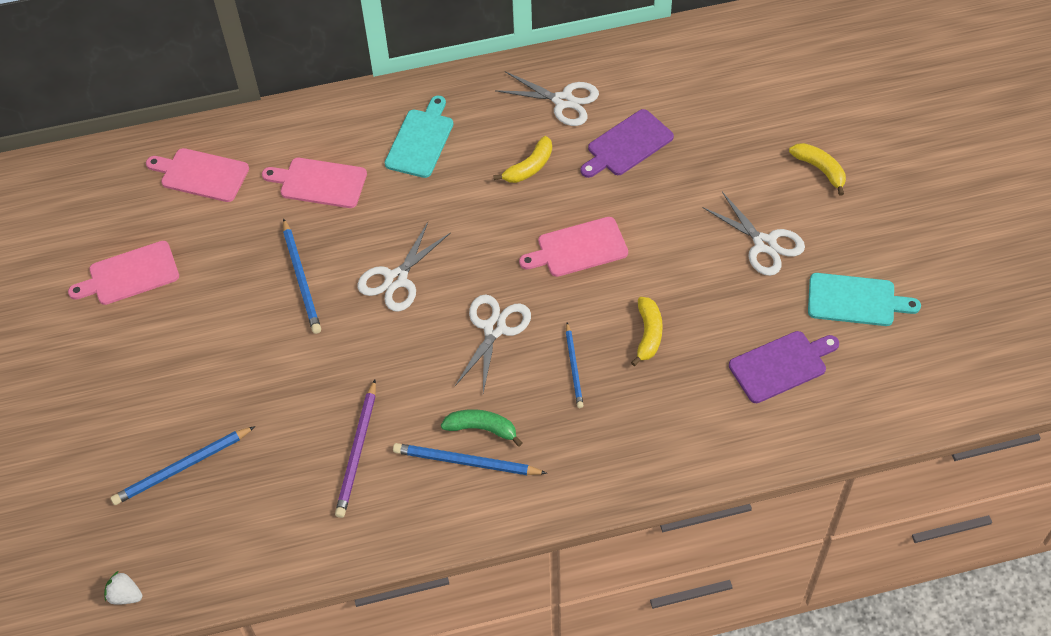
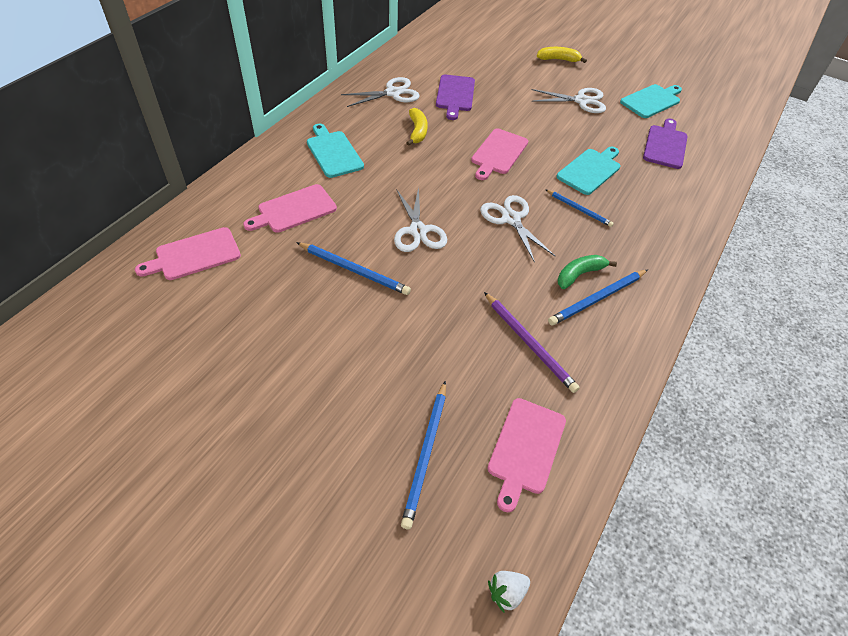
camera: 50 degrees left, 5 degrees down
pink cutting board [68,241,179,305] -> pink cutting board moved to [487,398,566,512]
yellow banana [631,297,663,366] -> turquoise cutting board [556,147,621,195]

